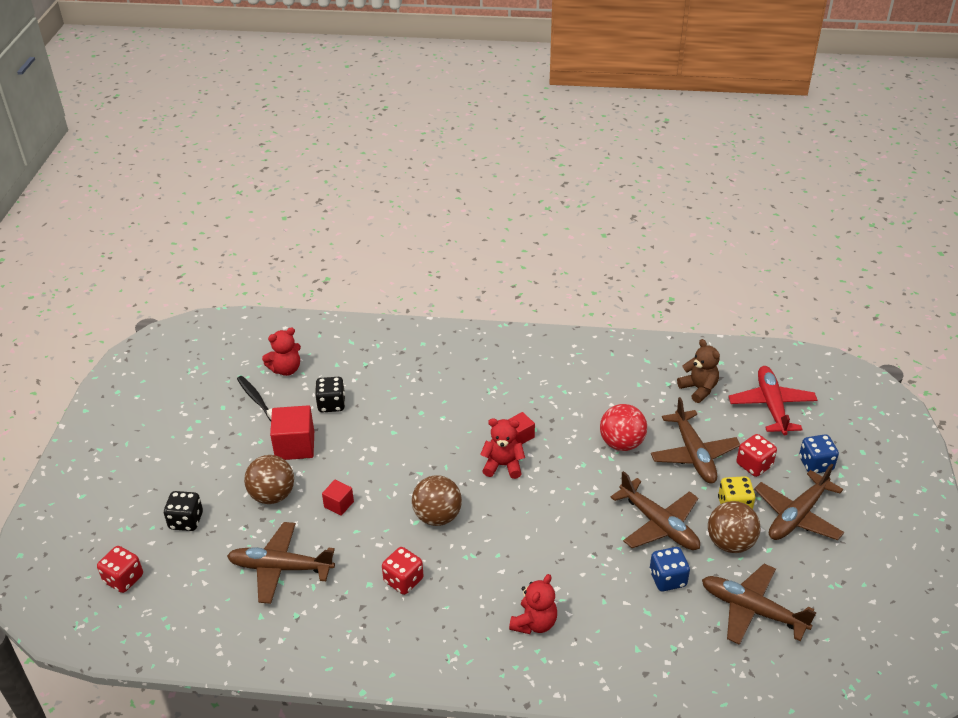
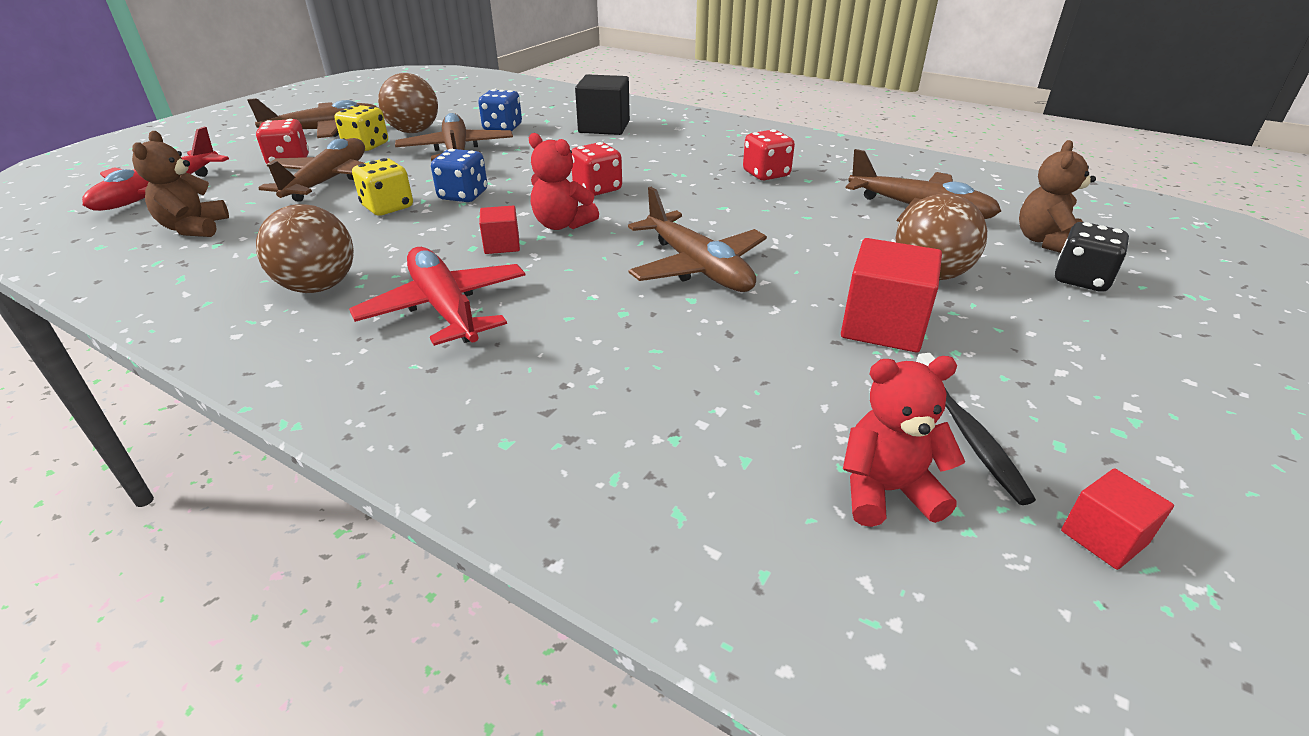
camera: 155 degrees left, 5 degrees down
red dice [97,546,143,593] -> red dice moved to [571,142,622,196]
black dice [315,377,345,413] -> none
red cube [322,480,354,516] -> red cube moved to [1061,468,1174,570]
brown ball [412,475,462,526] -> brown ball moved to [256,204,354,293]
red teddy bear [509,574,557,634] -> none
red ball [600,404,647,451] -> yellow dice [352,158,413,216]
brown plane [702,564,816,645] -> brown plane moved to [628,187,767,292]
blue dice [799,434,839,473] -> blue dice moved to [431,149,488,202]
none -> red plane [349,247,525,346]
none -> black cube [575,74,630,135]
none -> brown teddy bear [1019,140,1096,253]

